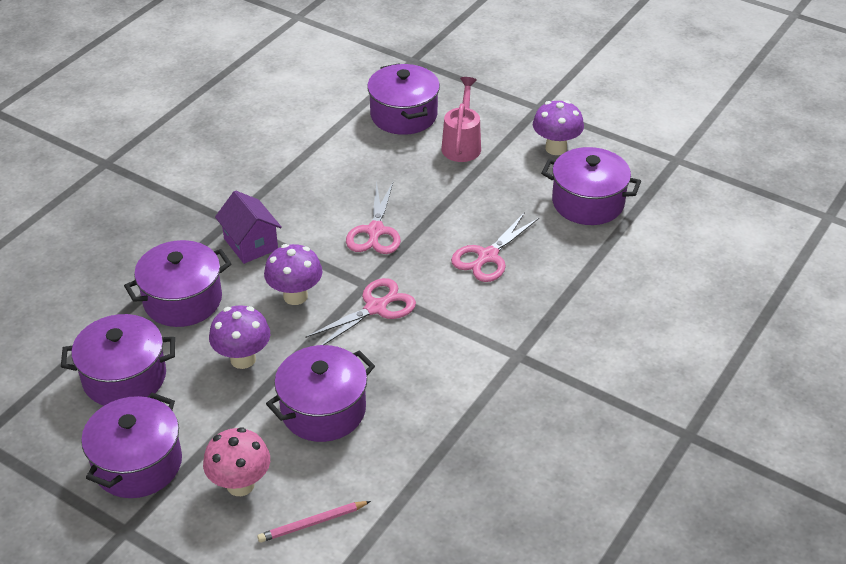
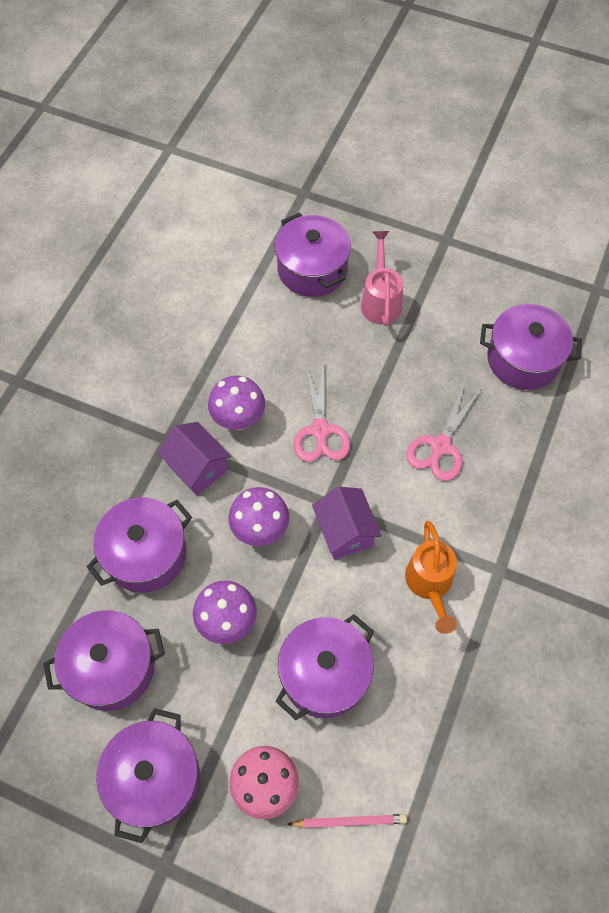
camera: 10 degrees left, 20 degrees up
pink pencil [257,501,371,543] -> pink pencil turned 150 degrees counterclockwise [287,814,407,828]
pink scissors [305,278,416,345] -> purple house [312,487,382,560]
purple mushroom [533,100,584,155] -> purple mushroom moved to [208,376,265,430]
none -> orange watering can [405,521,457,634]

